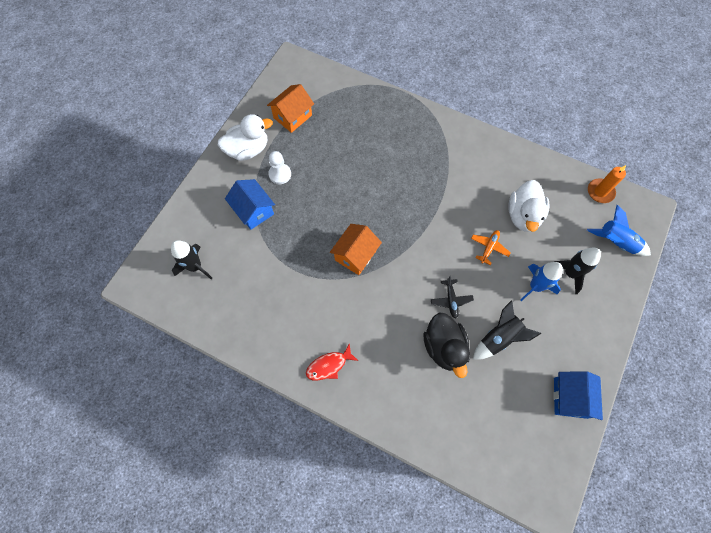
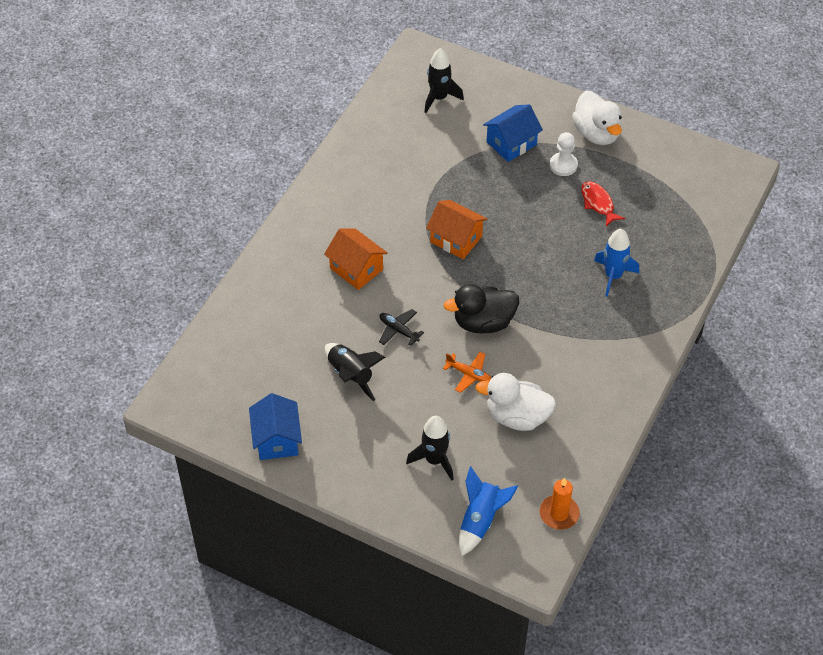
camera: 90 degrees right, 15 degrees down
orange house [267,84,314,133] -> orange house moved to [324,228,388,290]
red fish [306,343,358,380] -> red fish moved to [581,181,625,226]
black duck [423,313,470,378] -> black duck moved to [444,284,519,334]
black plane [431,275,474,319] -> black plane turned 45 degrees clockwise [379,309,424,346]
blue rocket [520,262,563,301] -> blue rocket moved to [594,229,639,297]
blue house [553,371,603,420] -> blue house turned 75 degrees clockwise [249,393,302,460]

